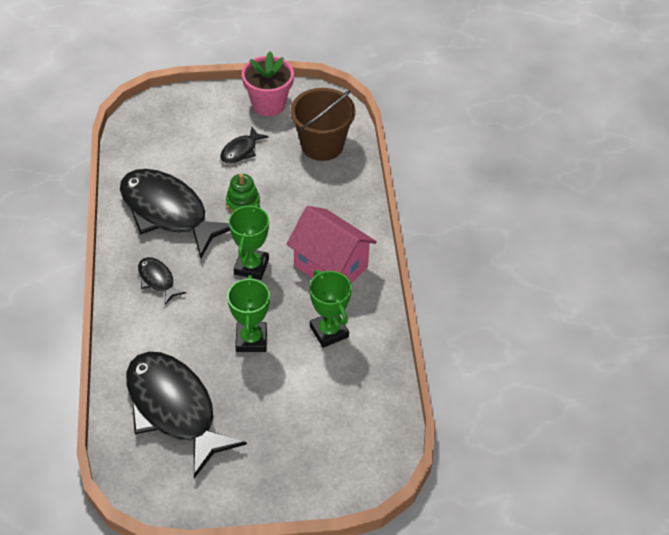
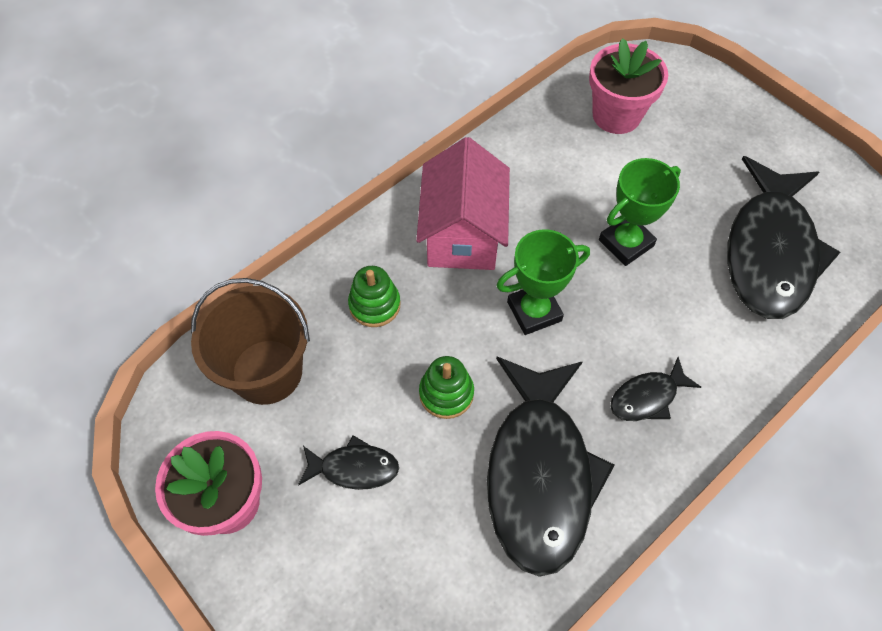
camera: 125 degrees left, 10 degrees up
black fish [138,257,186,305] -> black fish turned 45 degrees clockwise [610,357,701,421]
green trophy [309,270,352,348] -> none
none -> green stacking toy [348,266,401,327]
none -> pink flower pot [589,38,668,134]

